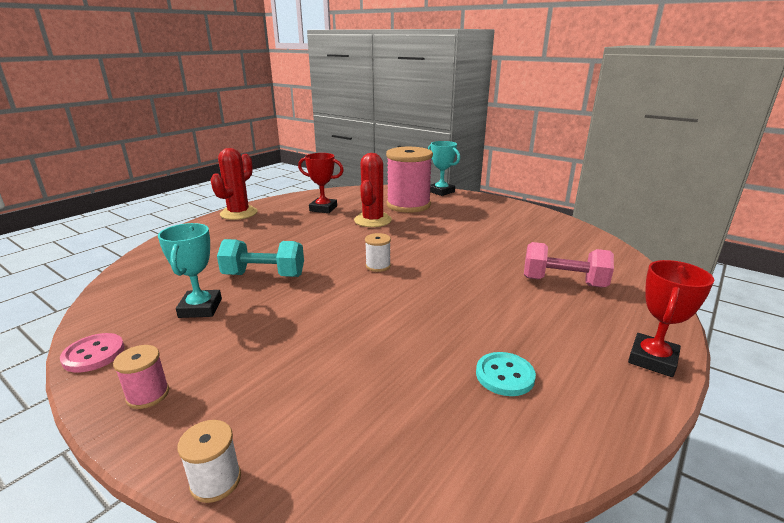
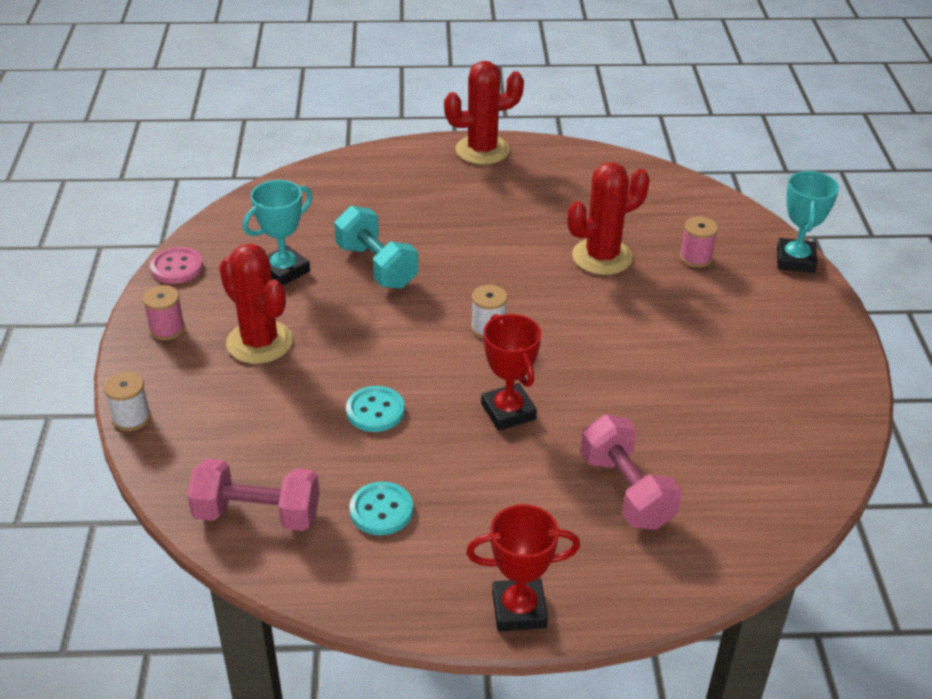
camera: 50 degrees right, 15 degrees up
red trophy [298,153,344,213] -> red trophy moved to [481,314,541,431]
pink spool [386,147,433,213] -> pink spool [680,217,718,268], size x0.42
none -> pink dumbbell [187,458,320,531]
none -> red cactus [219,243,293,364]
none -> turquoise button [346,386,405,432]

